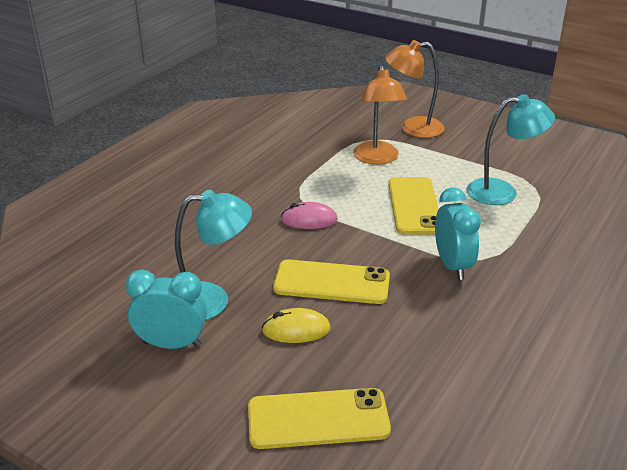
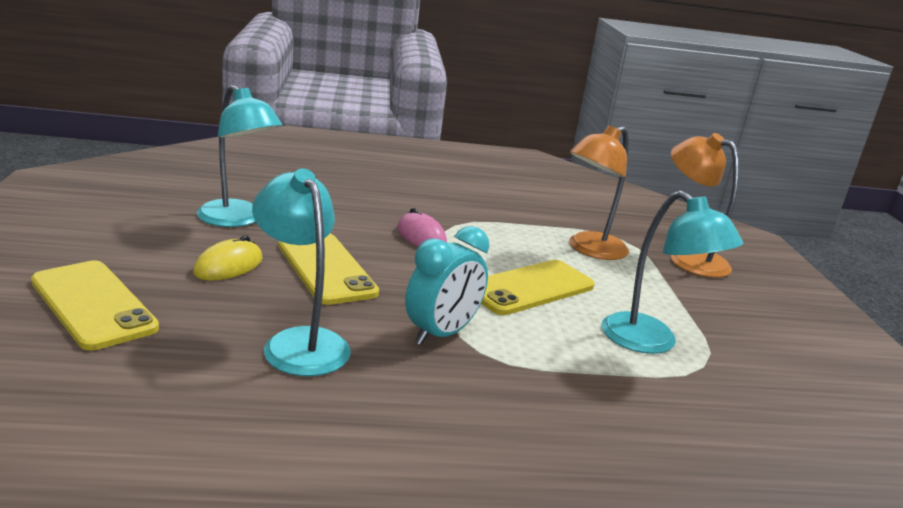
camera: 50 degrees right, 10 degrees down
turquoise clock [126,270,207,349] -> none
yellow mouse [262,308,331,343] -> yellow mouse turned 75 degrees clockwise [193,235,263,280]
none -> turquoise lamp [252,169,351,376]

